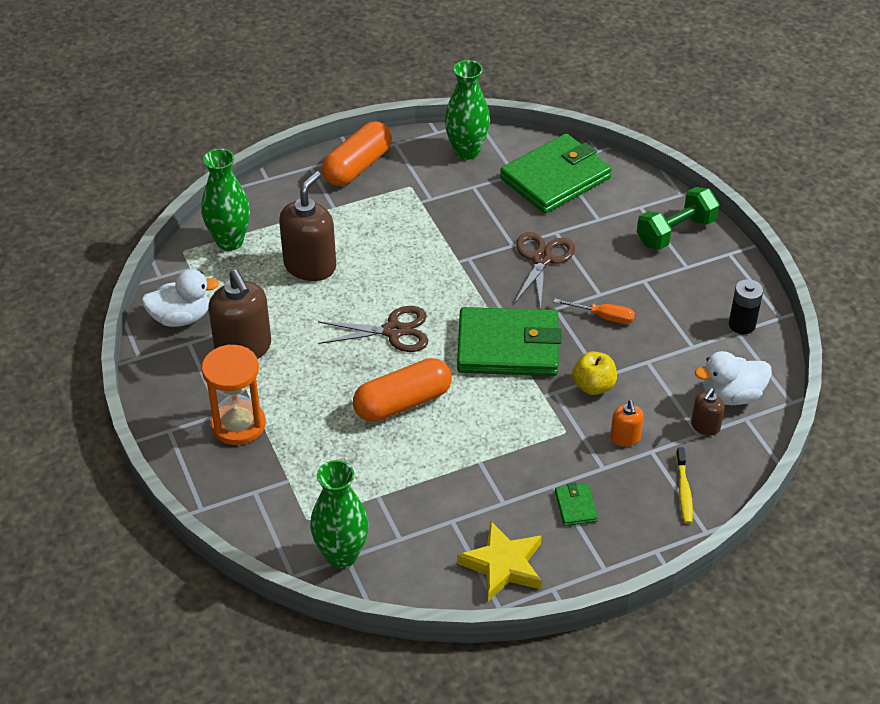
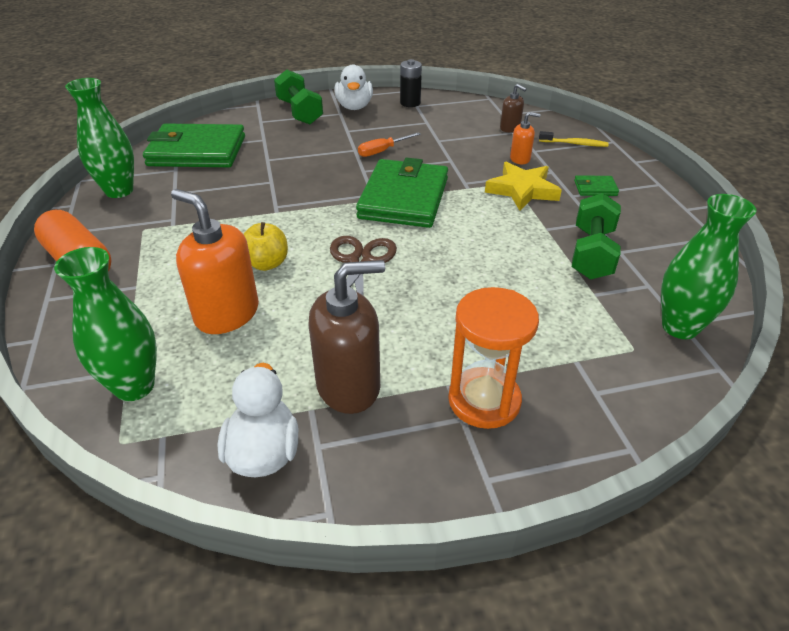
camera: 80 degrees left, 5 degrees down
brown soap dispenser [279,171,336,281] -> orange soap dispenser [171,189,259,334]
orange capsule [353,358,452,422] -> none
yellow star [457,520,542,601] -> yellow star moved to [485,162,562,211]
green wallet [500,133,612,214] -> green wallet turned 60 degrees counterclockwise [143,123,245,167]
brown scissors [513,232,575,310] -> none
orange screwdriver [553,299,635,324] -> orange screwdriver turned 150 degrees counterclockwise [358,132,421,157]
yellow apple [572,351,617,395] -> yellow apple moved to [244,222,288,271]
white duck [695,351,772,405] -> white duck moved to [334,65,373,110]
none -> green dumbbell [572,193,621,280]

